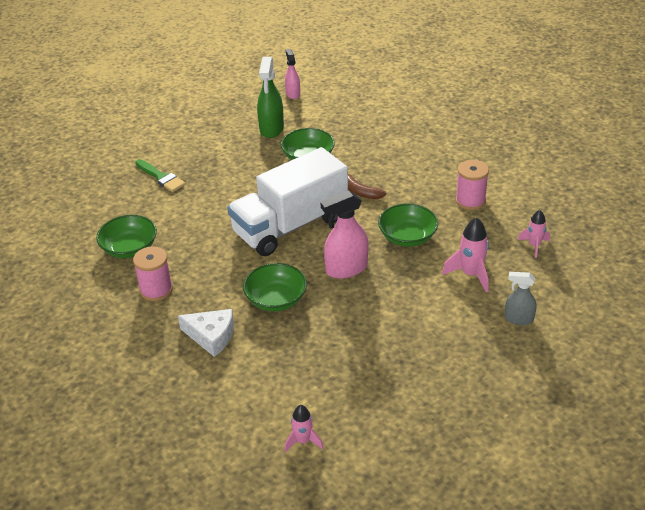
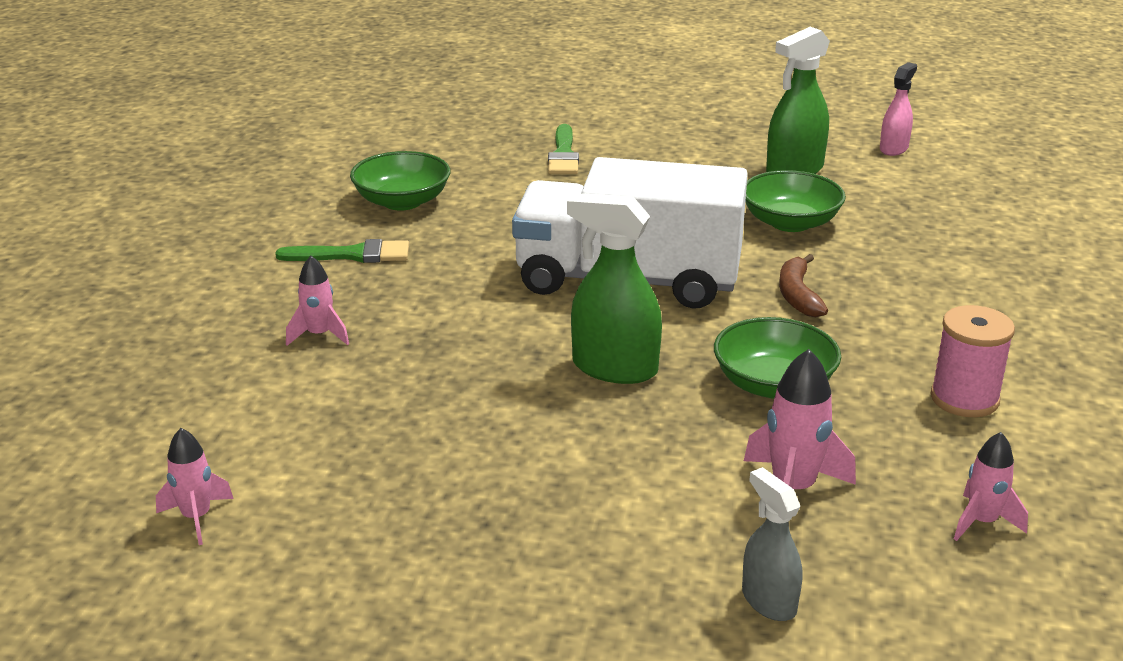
camera: 45 degrees right, 10 degrees down
pink spool [133,246,173,301] -> green brush [275,239,409,263]
white cheese [178,309,234,357] -> pink rocket [286,256,349,346]
green bowl [243,263,307,311] -> none
pink spray bottle [321,191,368,279] -> green spray bottle [567,193,662,384]

